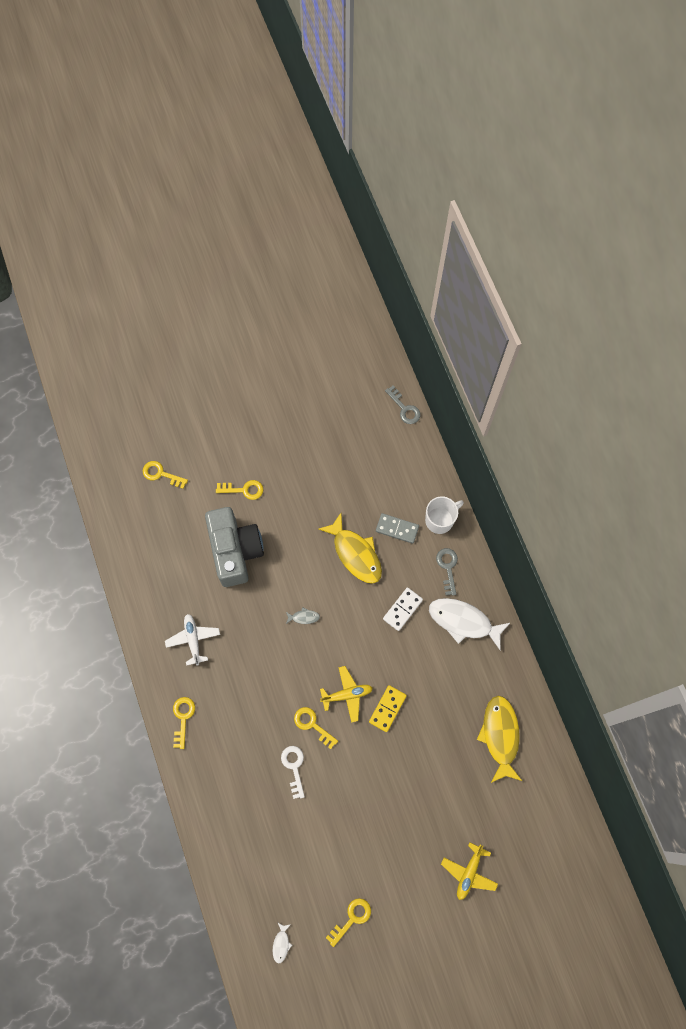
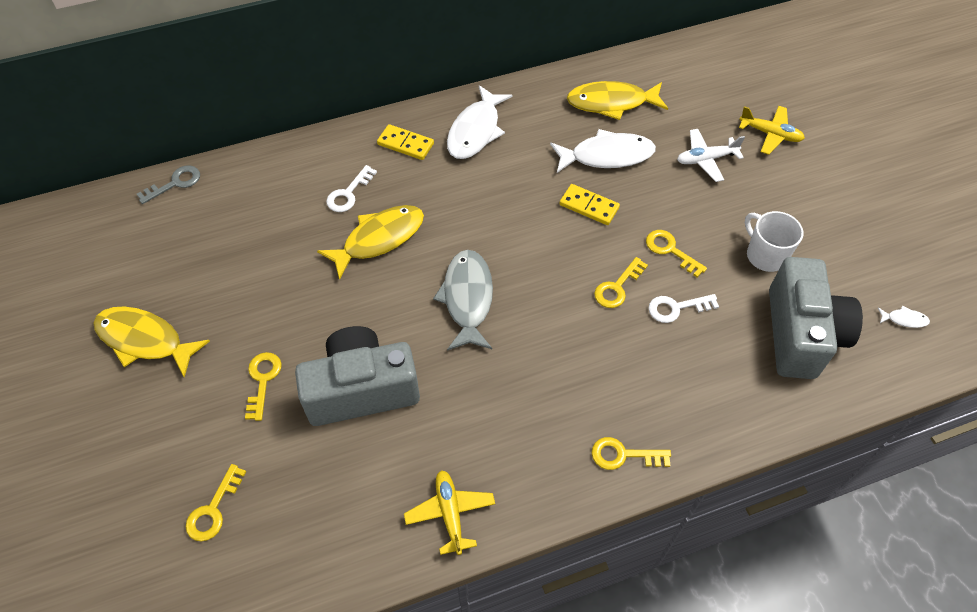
camera: 90 degrees left, 15 degrees down
white plane [165,614,220,666] -> white plane moved to [677,129,745,182]
grey fish [286,607,320,624] -> grey fish [433,250,493,351], size x2.38
yellow plane [320,666,373,723] -> yellow plane moved to [404,470,495,555]
yellow key [326,898,371,947] -> yellow key moved to [646,230,707,277]
grey domino [376,513,419,544] -> white key [326,165,377,212]
white domino [383,587,423,631] -> none
white mug [425,496,464,534] -> white mug moved to [745,211,803,272]
grey key [436,548,458,596] -> yellow domino [377,124,434,160]
none -> yellow fish [93,306,210,377]
none -> white fish [550,129,656,173]
none -> grey camera [769,257,863,379]

